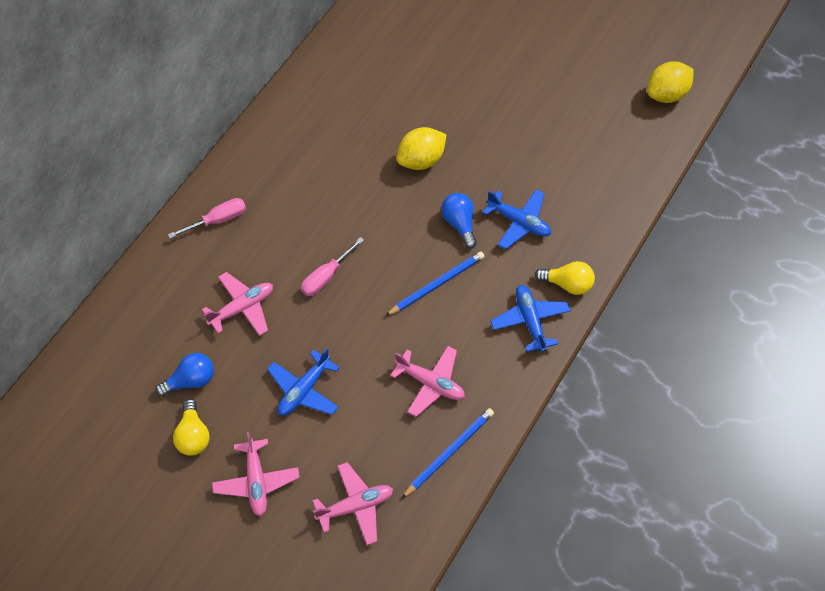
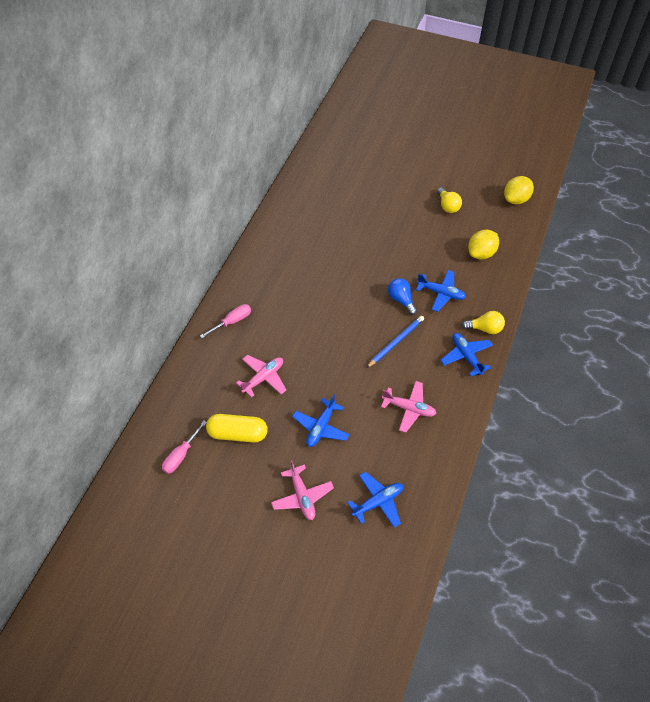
camera: 10 degrees left, 5 degrees down
blue light bulb [155,353,214,397] -> yellow capsule [206,414,267,442]
yellow light bulb [173,399,209,456] -> yellow light bulb moved to [437,187,462,213]
pink screwdriver [301,237,364,296] -> pink screwdriver moved to [162,421,207,474]
pink plane [312,462,393,545] -> blue plane [347,472,403,528]
yellow lemon [397,127,447,170] -> yellow lemon moved to [468,230,499,259]
blue pencil [402,408,494,498] -> none

